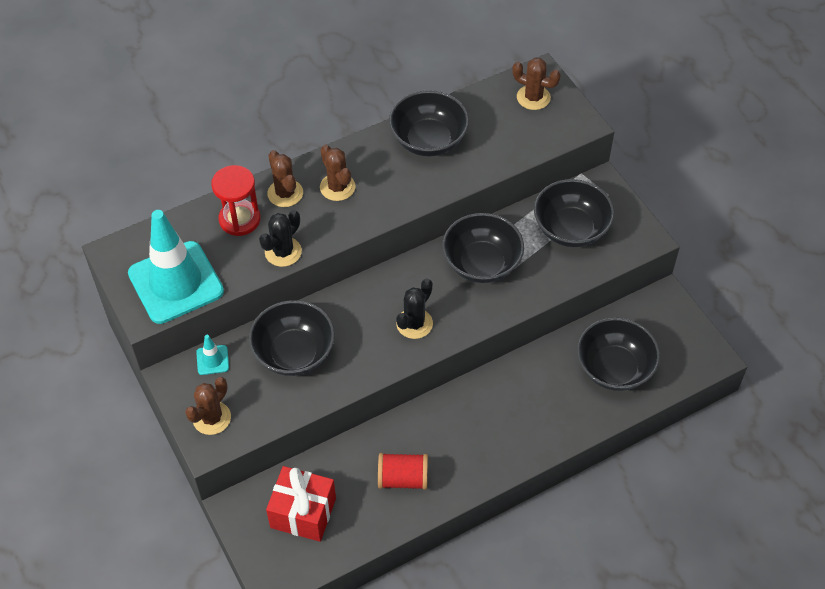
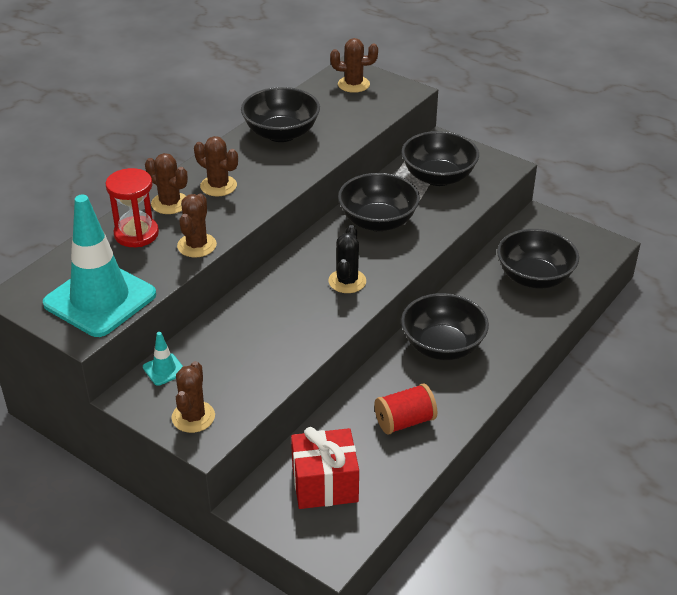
camera: 25 degrees left, 15 degrees down
black bowl [249,300,335,376] -> black bowl moved to [401,293,489,360]
black cactus [259,210,302,267] -> brown cactus [177,194,217,258]

